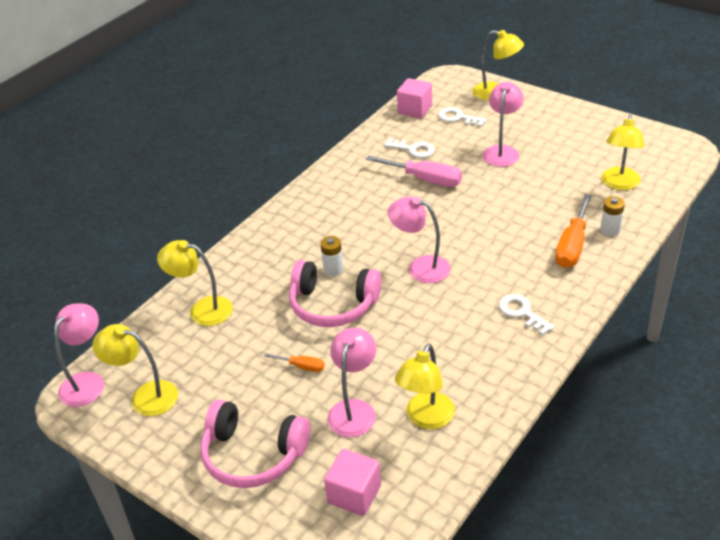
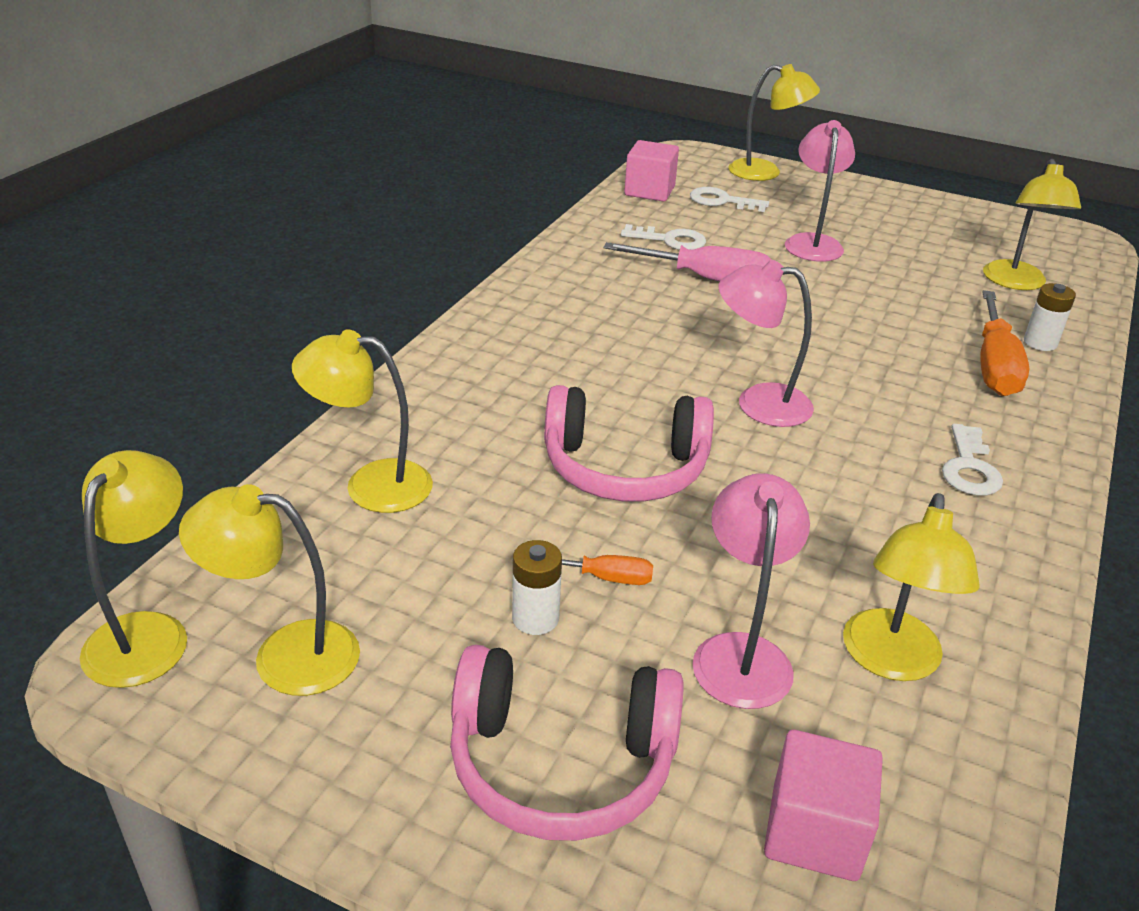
camera: 15 degrees left, 5 degrees down
pink lamp [54,303,104,407] -> yellow lamp [80,450,187,688]
white battery [320,236,344,276] -> white battery moved to [512,540,562,635]
white key [499,294,555,336] -> white key turned 120 degrees counterclockwise [942,424,1003,495]

